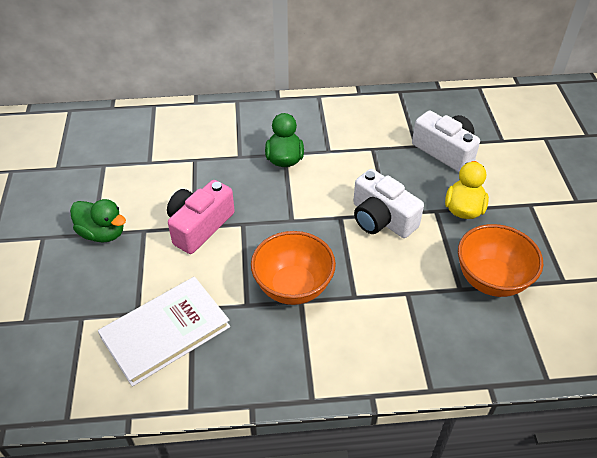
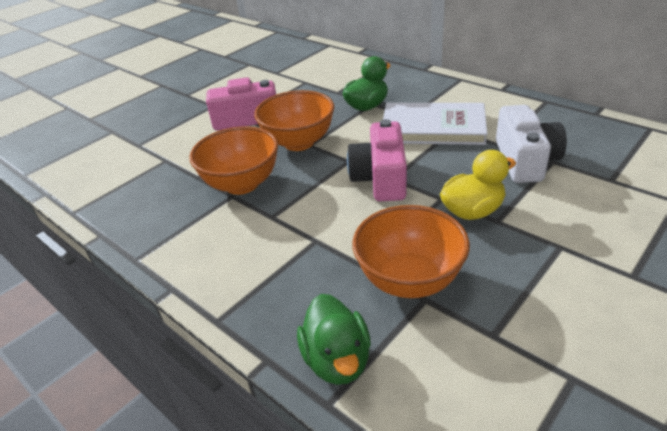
camera: 50 degrees right, 10 degrees down
green duck [70,199,126,243] -> green duck moved to [297,294,371,385]
white book [98,277,230,387] -> white book moved to [383,103,487,145]
white camera [353,169,424,238] -> pink camera [347,119,407,201]
none -> orange bowl [254,90,334,151]

